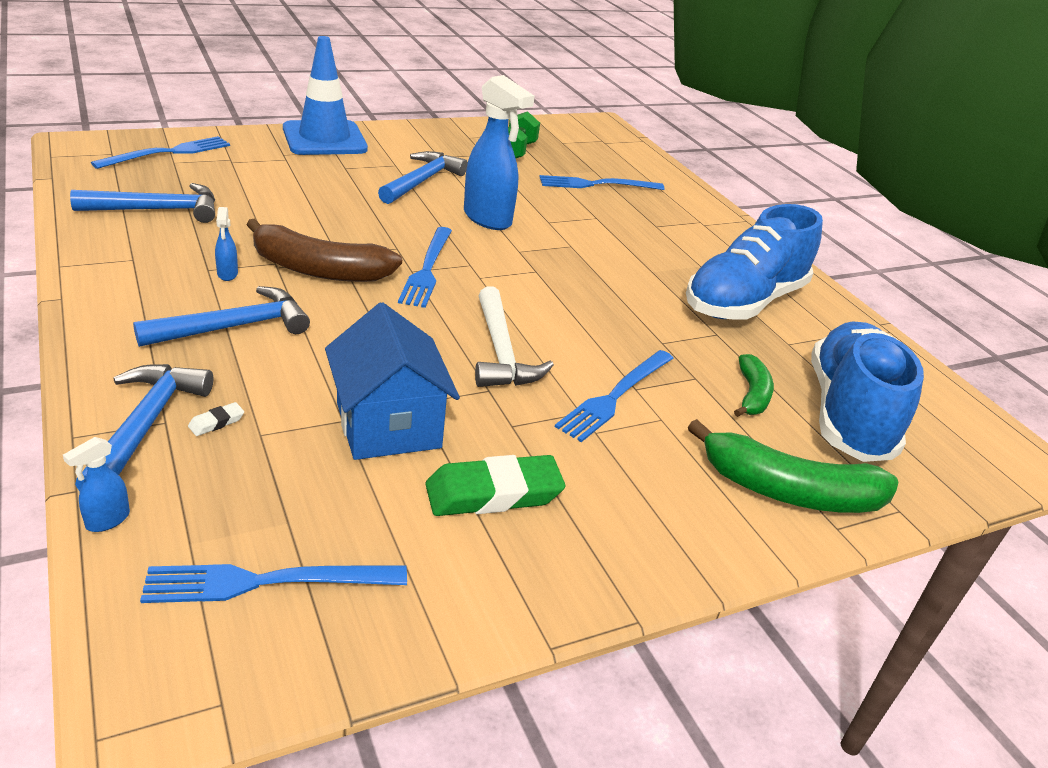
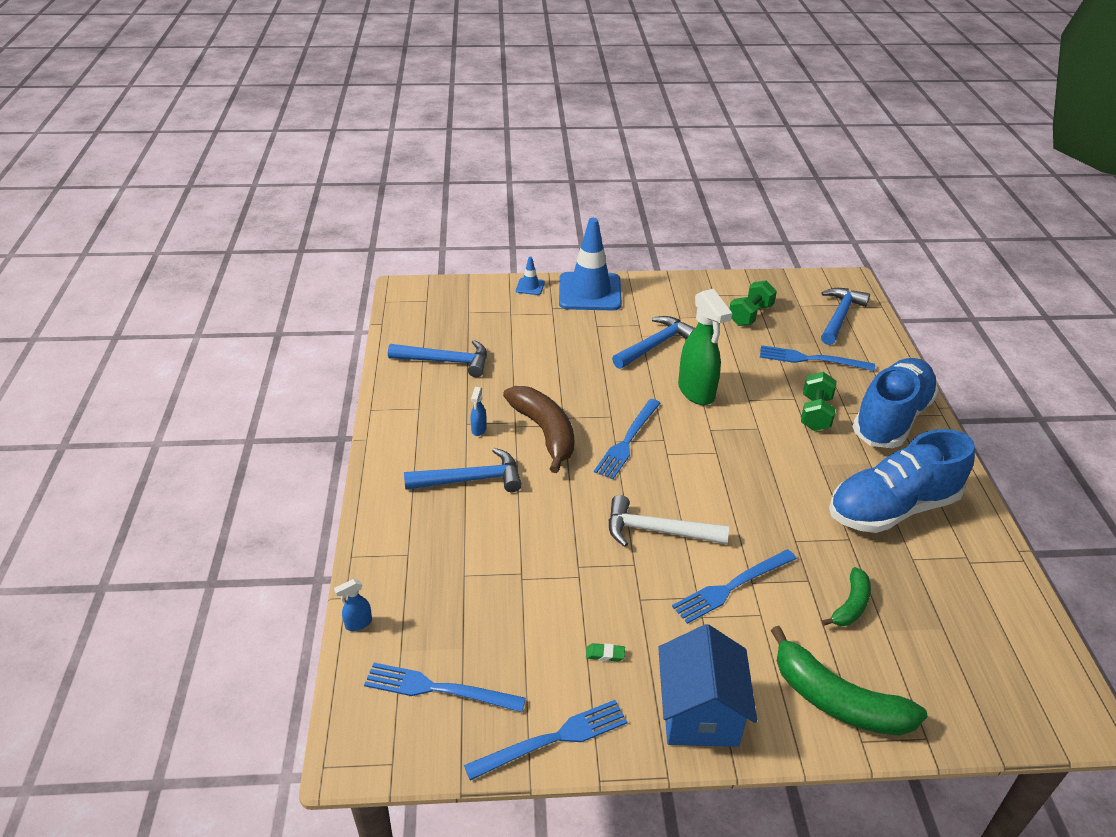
camera: 25 degrees right, 5 degrees up
blue hammer [75,364,213,492] -> blue hammer moved to [821,288,870,345]
blue fork [91,136,230,169] -> blue fork moved to [464,700,628,781]
white eraser [188,402,244,436] -> none
brown banana [246,218,402,282] -> brown banana turned 150 degrees counterclockwise [503,386,574,473]
blue house [325,302,460,460] -> blue house moved to [658,624,757,747]
green eraser [425,455,565,516] -> green eraser [586,643,625,661], size x0.41
blue spray bottle [464,75,535,230] -> green spray bottle [678,289,732,405]
white hammer [475,286,554,387] -> white hammer turned 90 degrees clockwise [609,495,729,547]
blue shoe [811,321,924,462] -> blue shoe moved to [852,358,939,448]
none -> blue traffic cone [516,256,545,295]
none -> green dumbbell [801,372,836,431]

